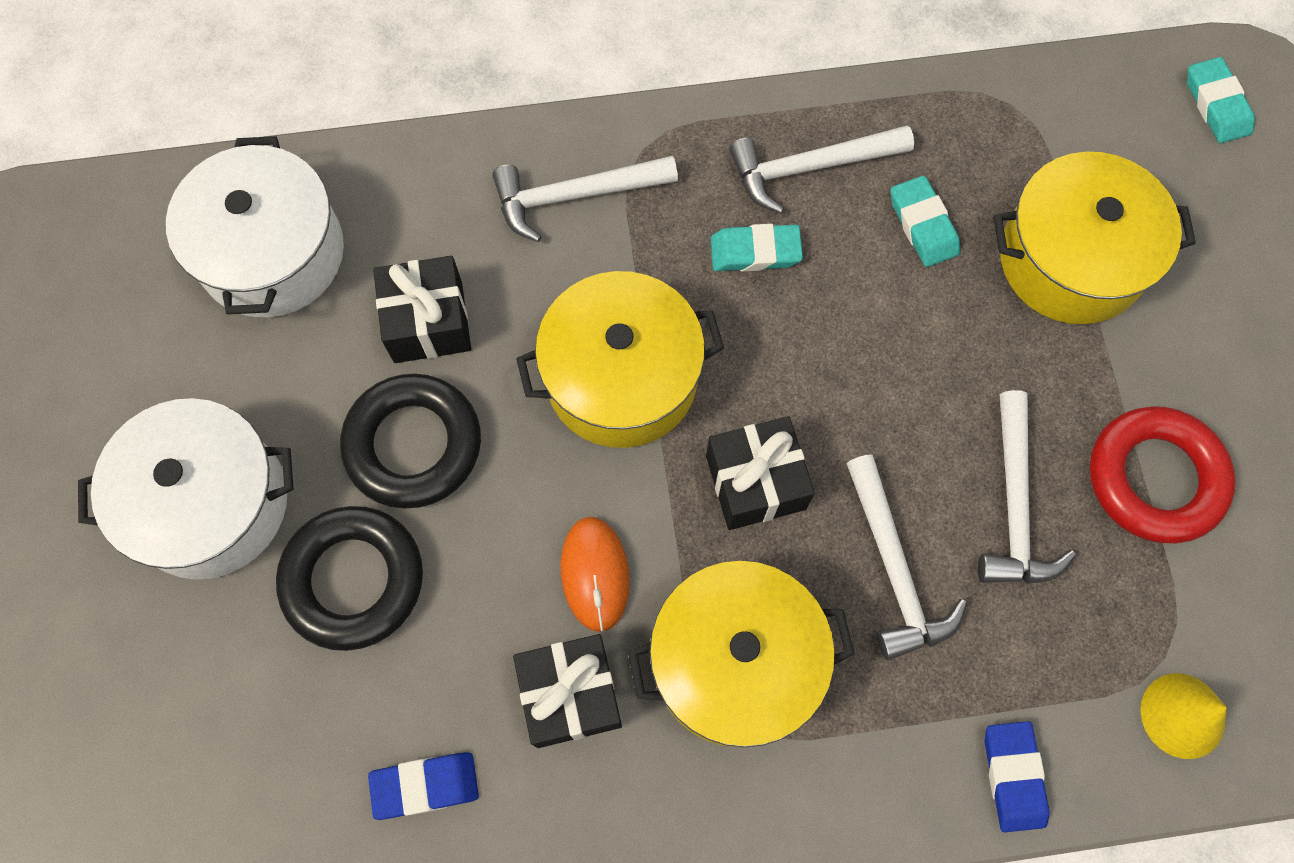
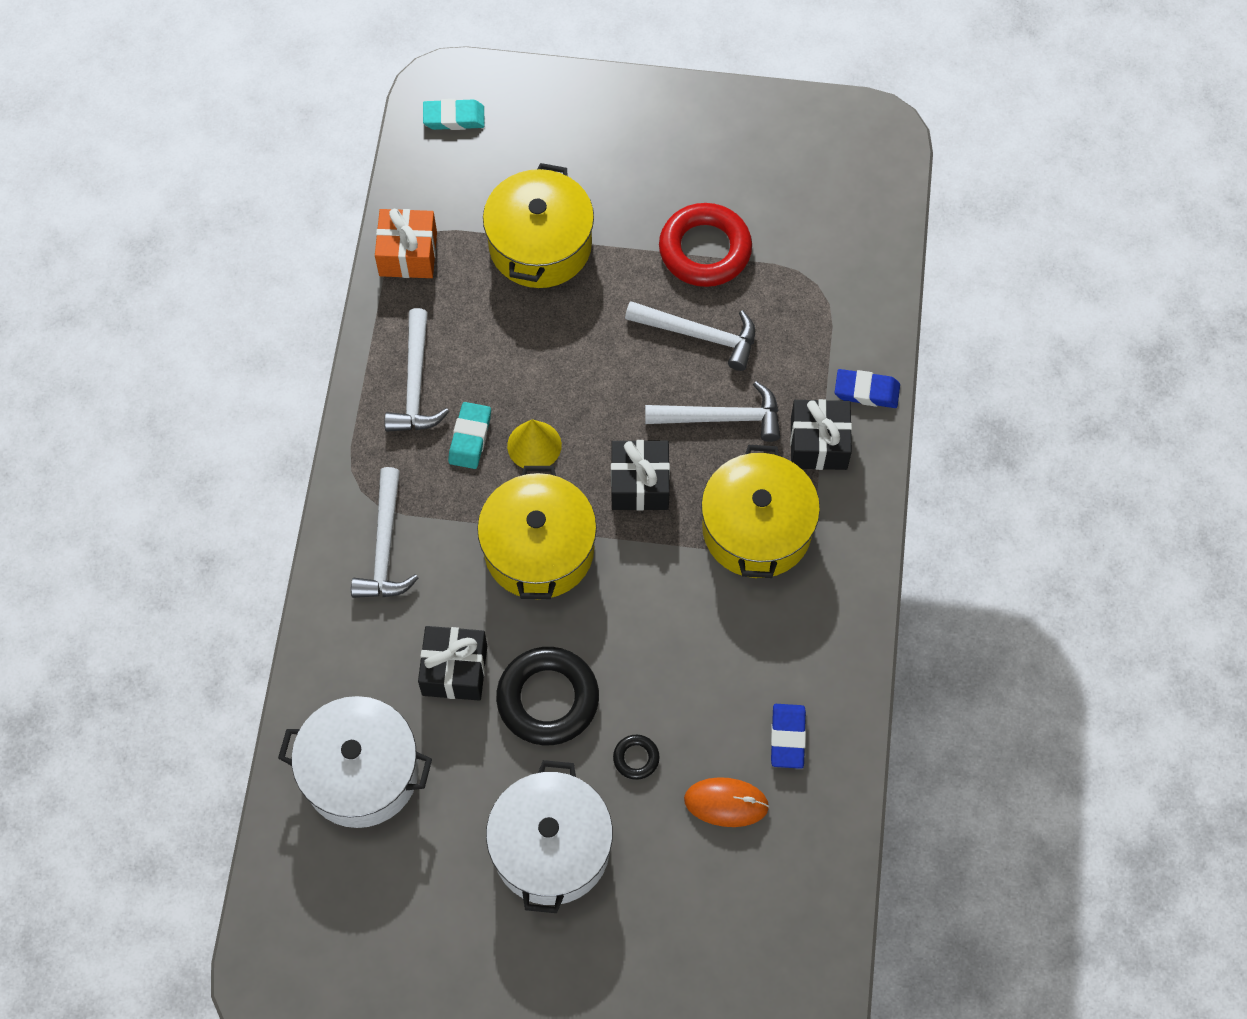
camera: 75 degrees left, 5 degrees down
black ring [276,506,423,651] -> black ring [613,735,660,780], size x0.45
black gift [513,634,622,748] -> black gift moved to [790,399,852,470]
orange mouse [560,517,630,632] -> orange mouse moved to [684,777,769,827]
turquoise eraser [890,176,960,267] -> none
yellow cone [1140,673,1227,759] -> yellow cone moved to [507,419,562,468]
none -> orange gift [375,209,437,278]

